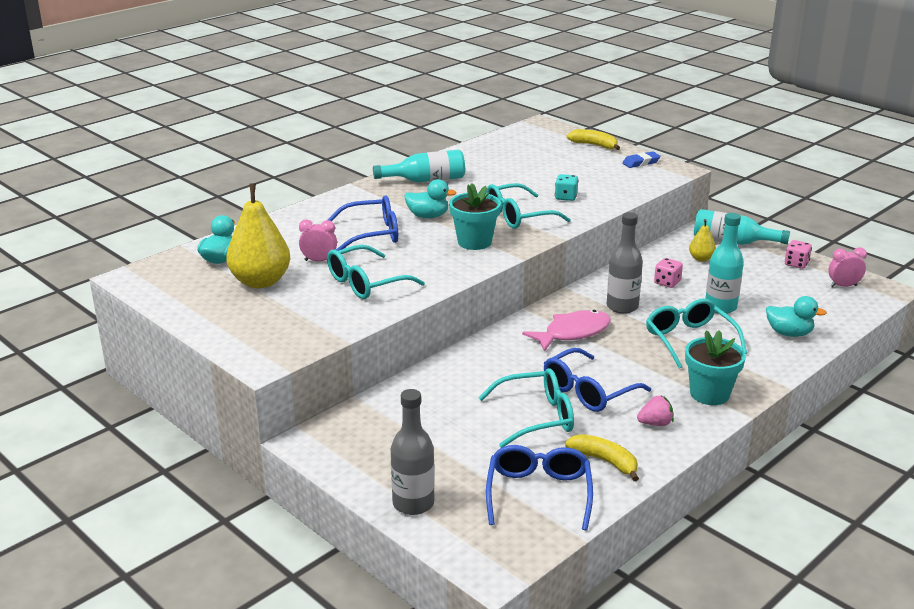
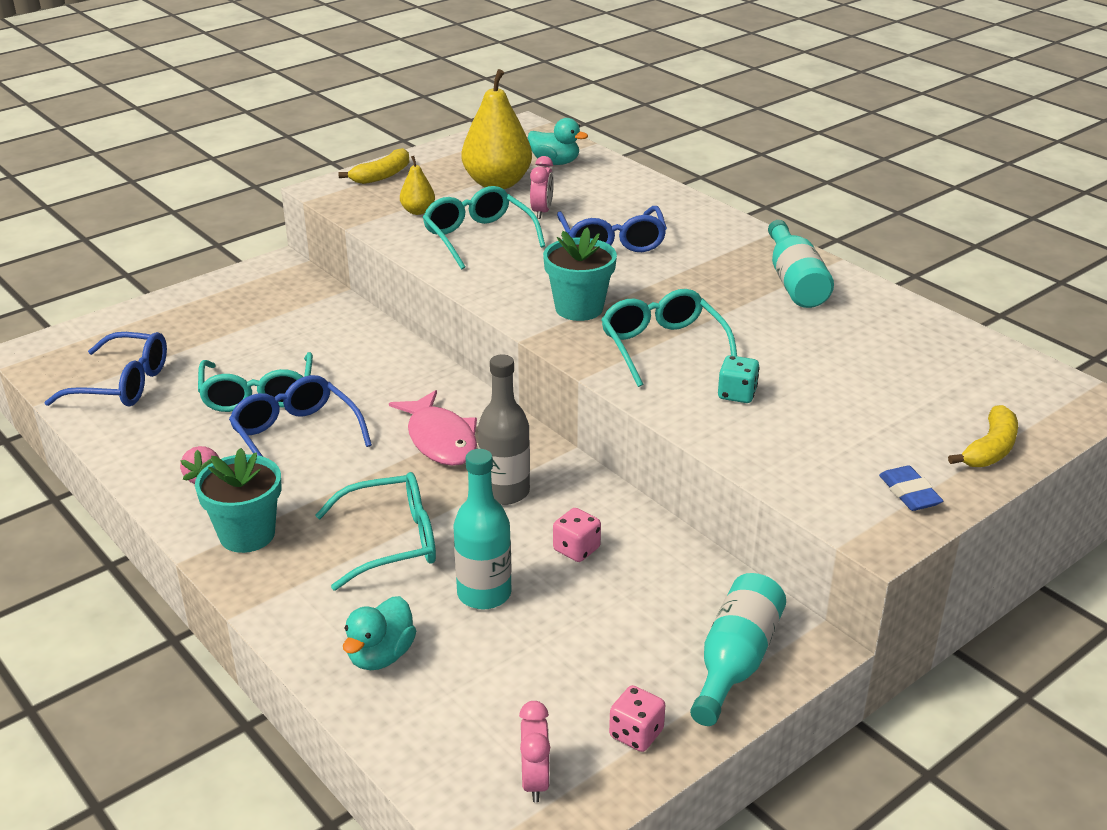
camera: 95 degrees right, 5 degrees up
grey bottle [391,389,435,515] -> none
turquoise duck [404,179,456,218] -> none
yellow banana [565,434,639,481] -> yellow banana moved to [338,148,409,184]
yellow pear [689,219,716,262] -> yellow pear moved to [400,156,435,215]

